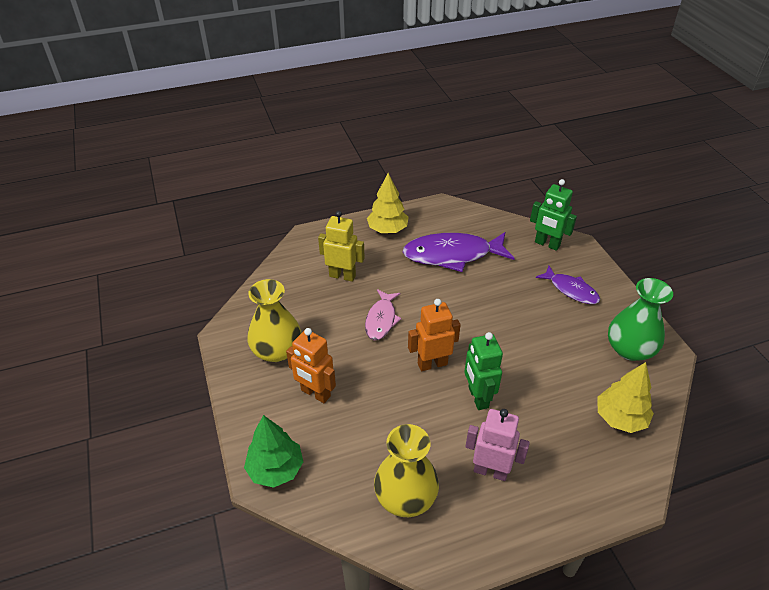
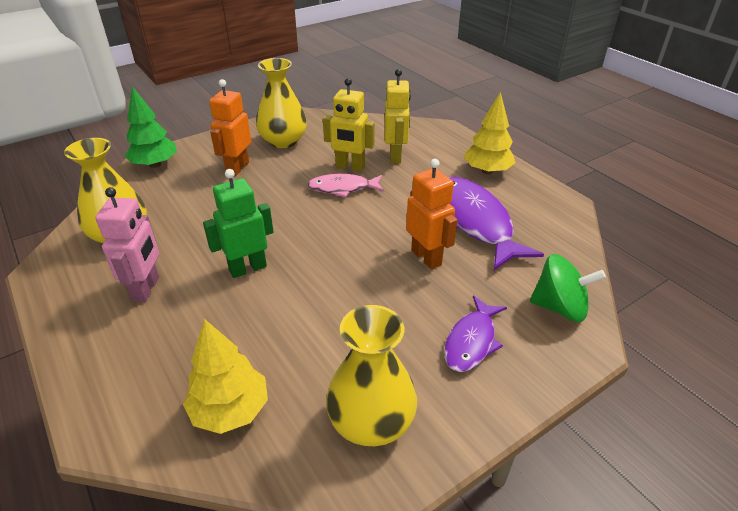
camera: 75 degrees right, 5 degrees down
orange robot [408,299,461,371] -> orange robot moved to [406,159,458,269]
green robot [530,179,577,251] -> green spinning top [530,254,606,322]
green vase [608,278,673,361] -> yellow vase [326,305,417,446]
none -> yellow robot [323,78,375,171]

